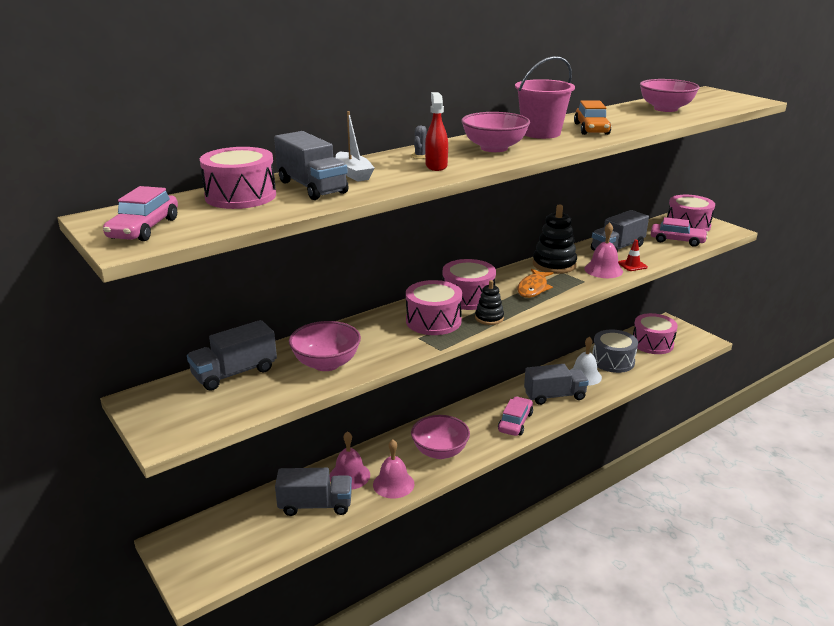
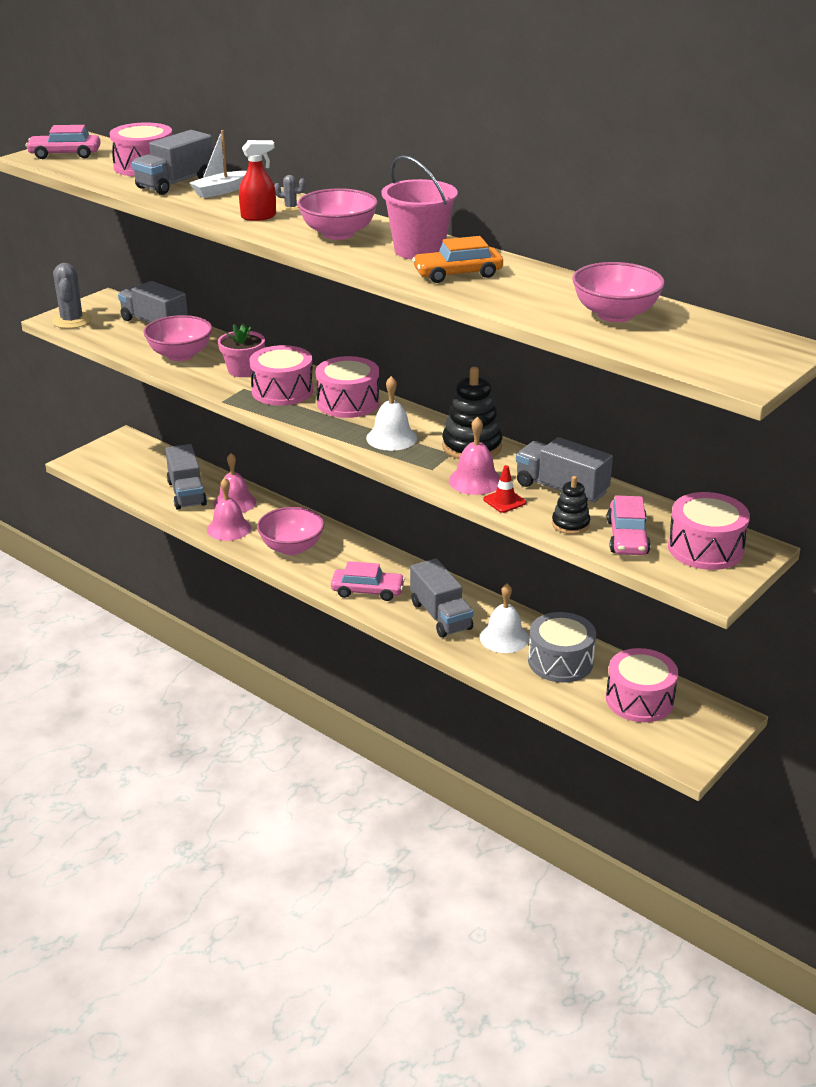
camera: 75 degrees right, 5 degrees up
black stacking toy [475,280,504,325] -> black stacking toy moved to [552,476,590,534]
orange fish [517,269,553,298] -> white bell [366,376,417,451]
none -> grey cactus [52,263,92,329]
none -> pink flower pot [218,323,265,377]

